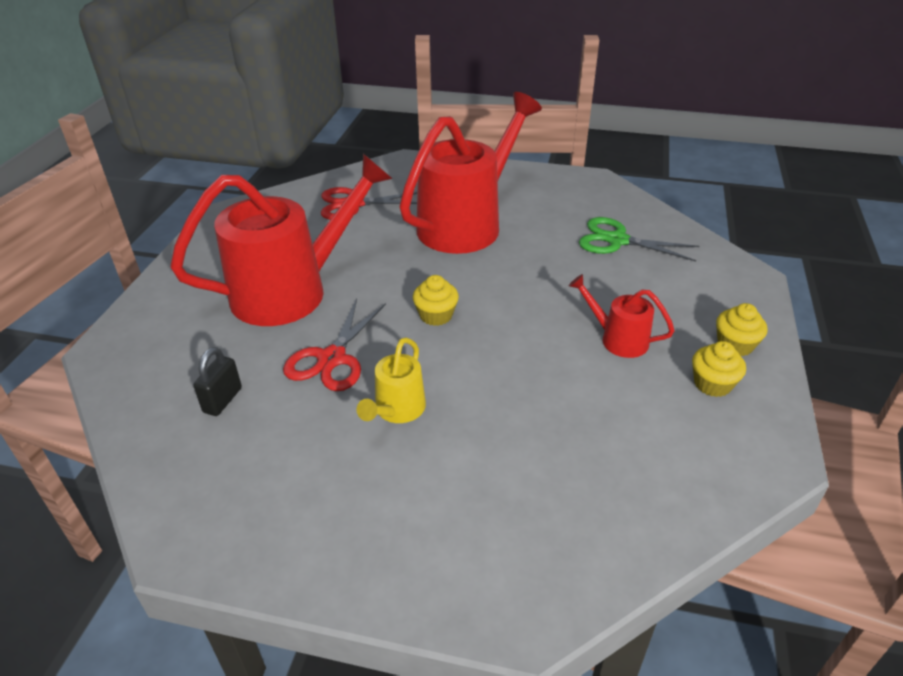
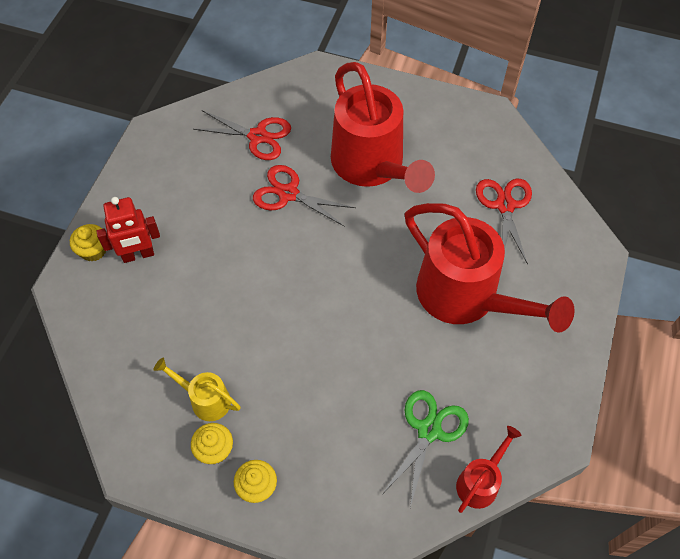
camera: 95 degrees right, 20 degrees up
black padlock [193,347,242,416] -> red scissors [193,110,291,160]
yellow watering can [357,337,426,423] -> yellow watering can moved to [153,358,241,421]
yellow cupcake [413,275,459,326] -> yellow cupcake moved to [70,224,106,261]
red watering can [569,274,675,358] -> red watering can moved to [456,426,522,513]
none -> red robot [96,197,160,263]

